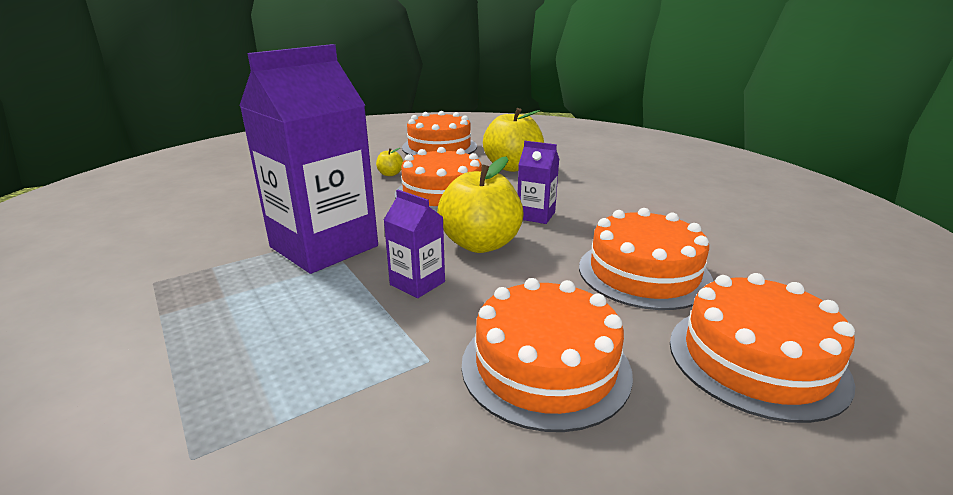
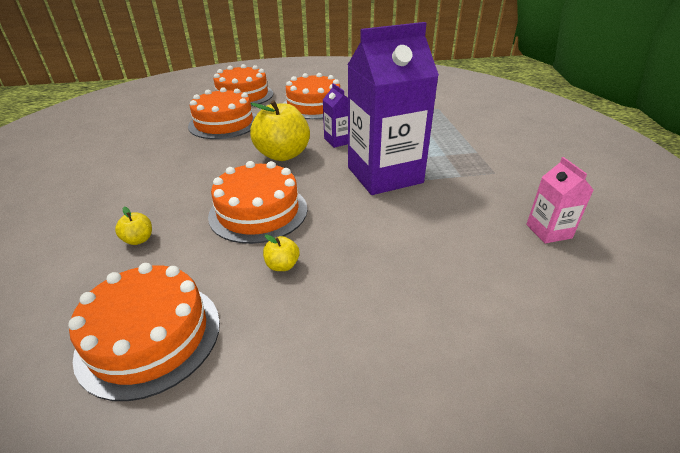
camera: 155 degrees left, 10 degrees up
yellow apple [483,108,544,172] -> yellow apple [115,207,152,245], size x0.44
purple carton [517,141,559,224] -> none
none -> pink carton [526,157,594,243]

